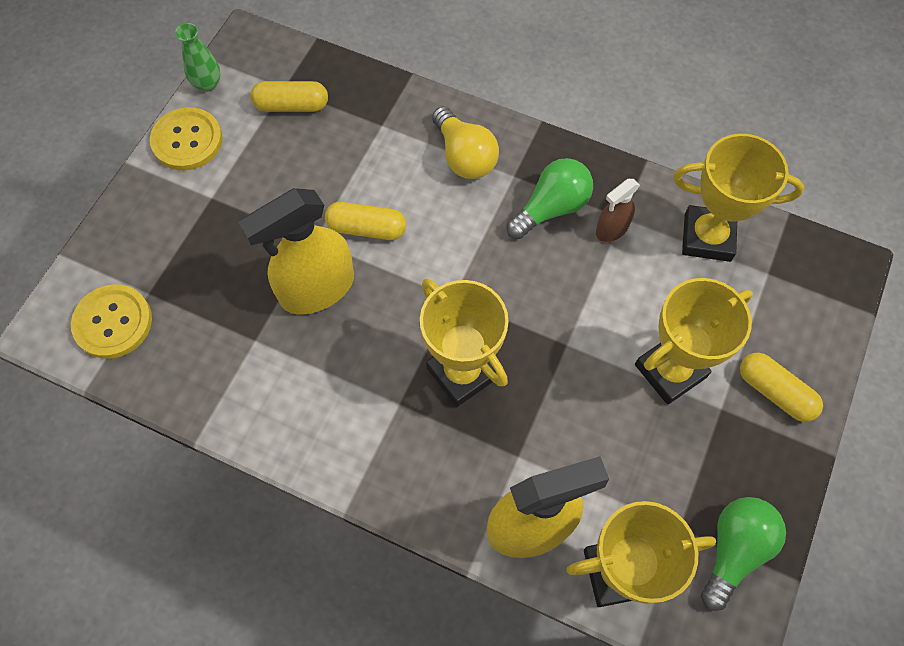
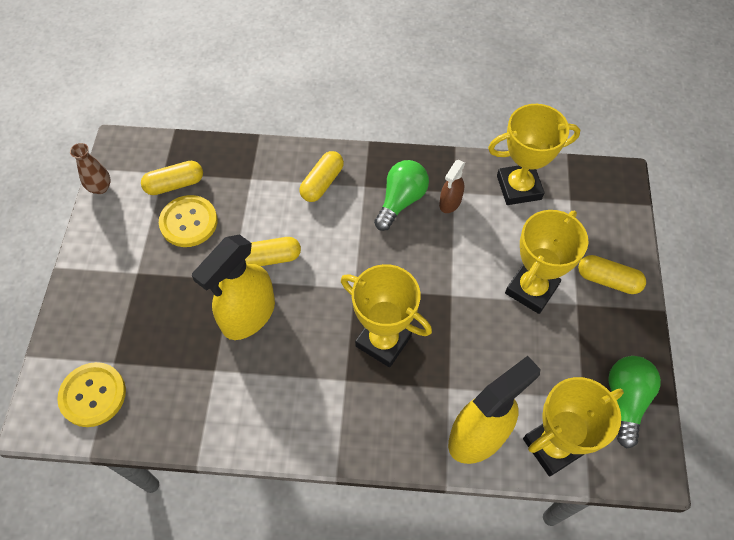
camera: 20 degrees left, 5 degrees down
yellow button [150,107,223,171] -> yellow button moved to [159,195,218,247]
green vase [175,23,221,92] -> brown vase [70,143,111,194]
yellow light bulb [432,106,499,179] -> yellow capsule [299,151,344,202]

